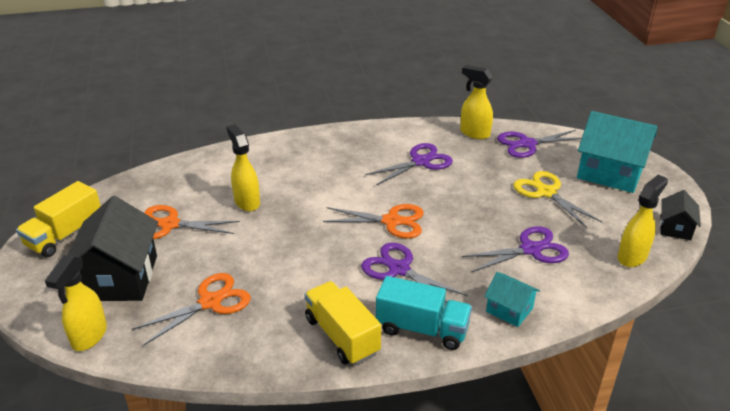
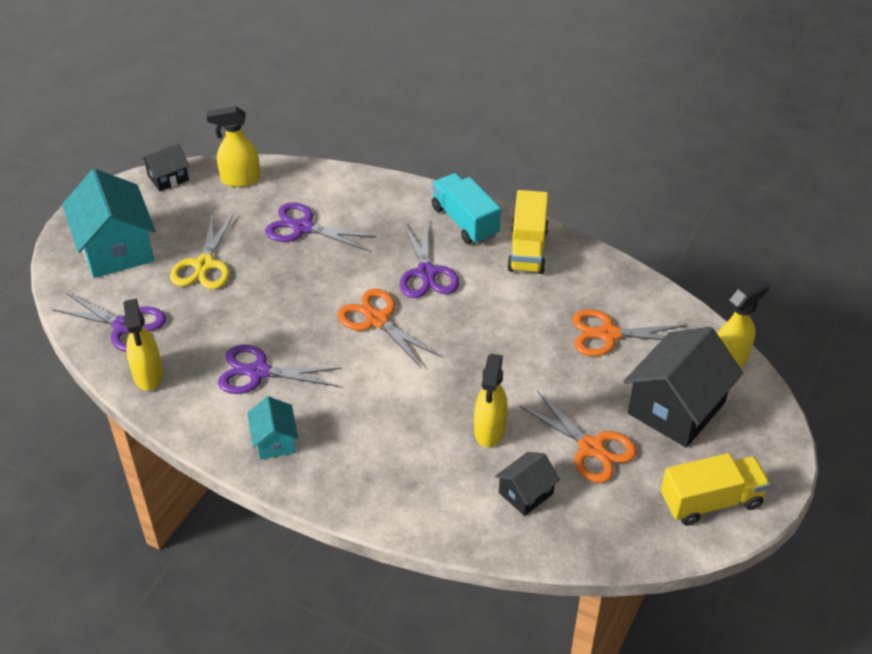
camera: 140 degrees left, 10 degrees up
turquoise house [484,272,540,327] -> turquoise house moved to [247,396,299,460]
none -> black house [495,452,560,516]

